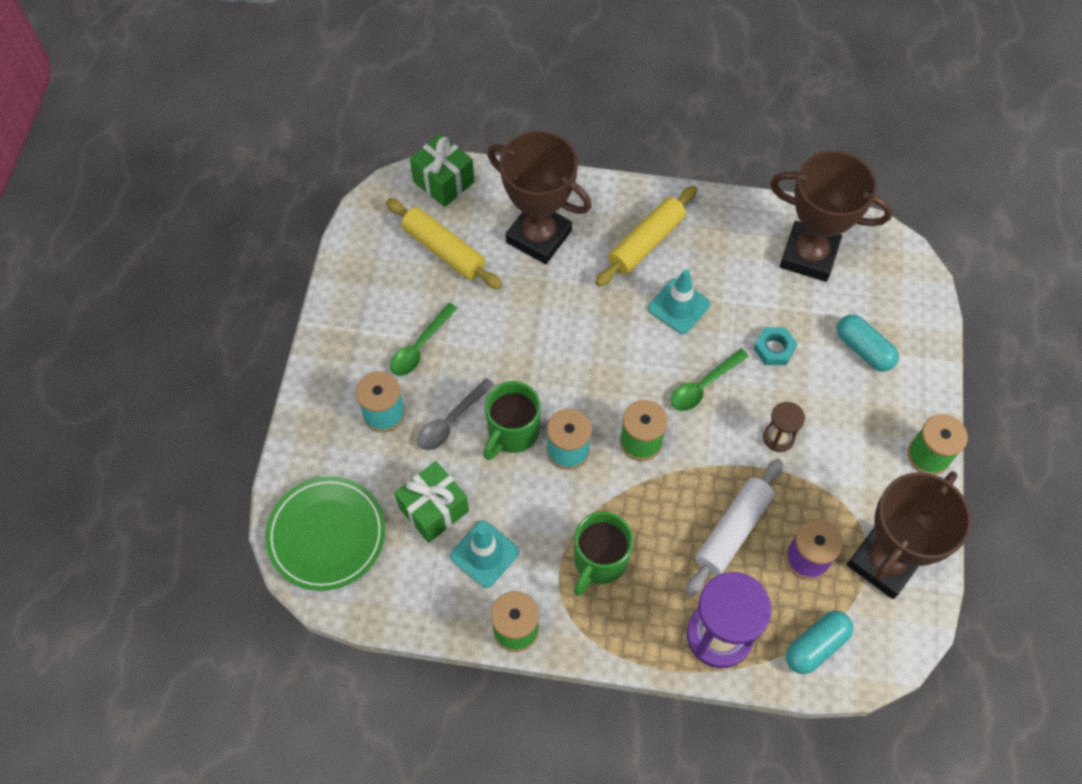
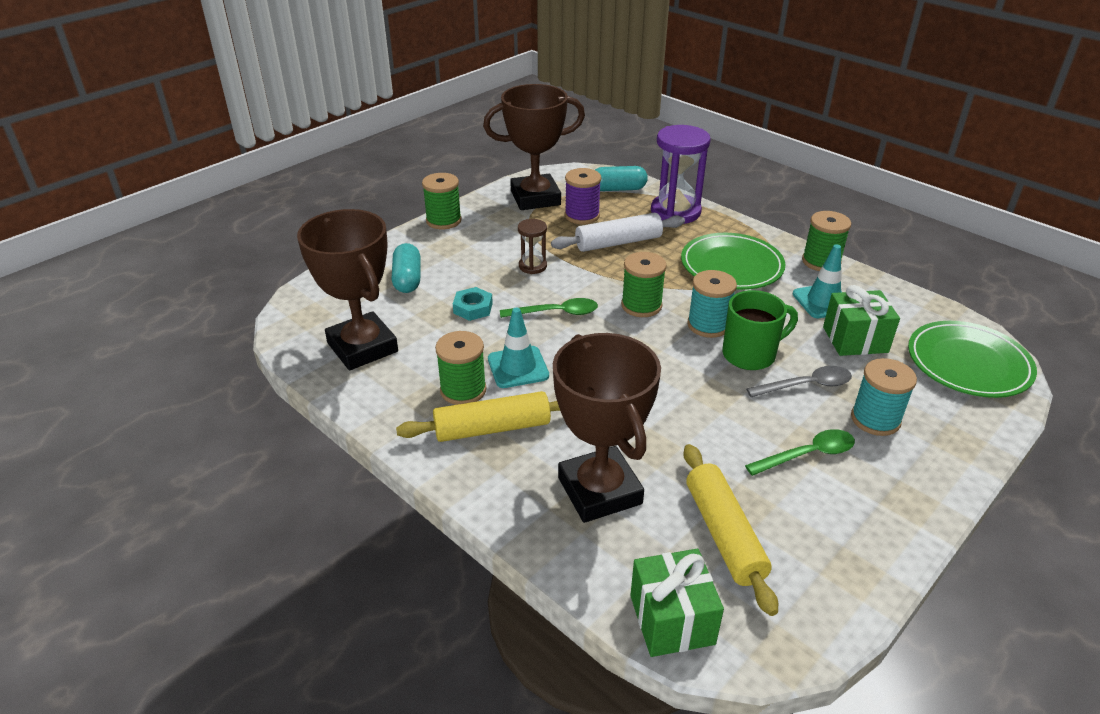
camera: 145 degrees left, 25 degrees down
green mug [574,511,633,596] -> green plate [681,233,785,290]
none -> green spool [435,331,486,405]

